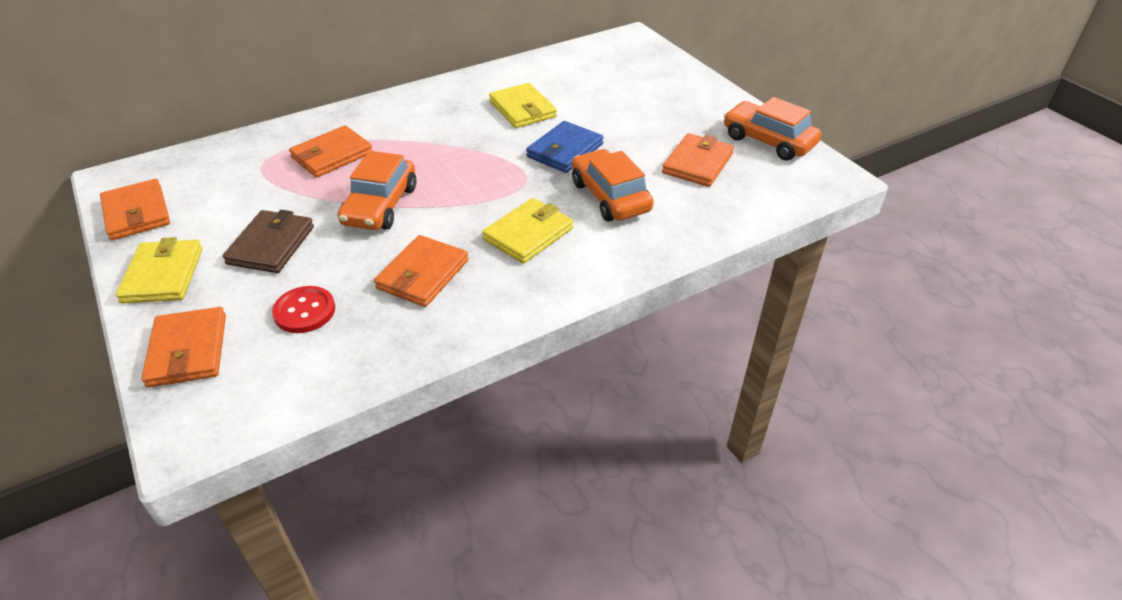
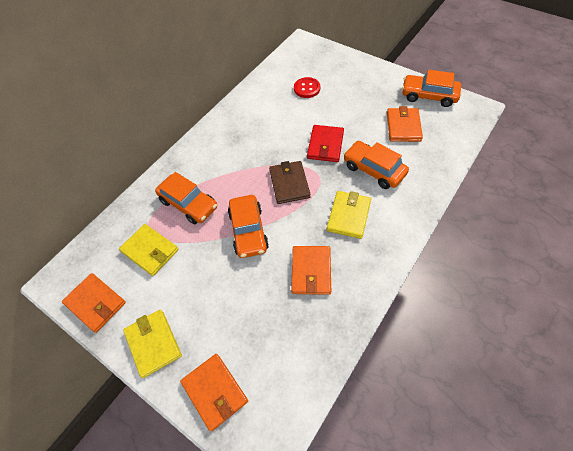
camera: 20 degrees left, 15 degrees up
brown wallet [223,210,314,273] -> brown wallet moved to [269,161,310,204]
red button [272,286,335,333] -> red button moved to [294,77,320,98]
orange wallet [289,125,373,178] -> orange car [155,172,217,224]
yellow wallet [489,83,557,128] -> yellow wallet moved to [119,224,178,276]
blue wallet [526,121,603,173] -> red wallet [307,125,344,162]

